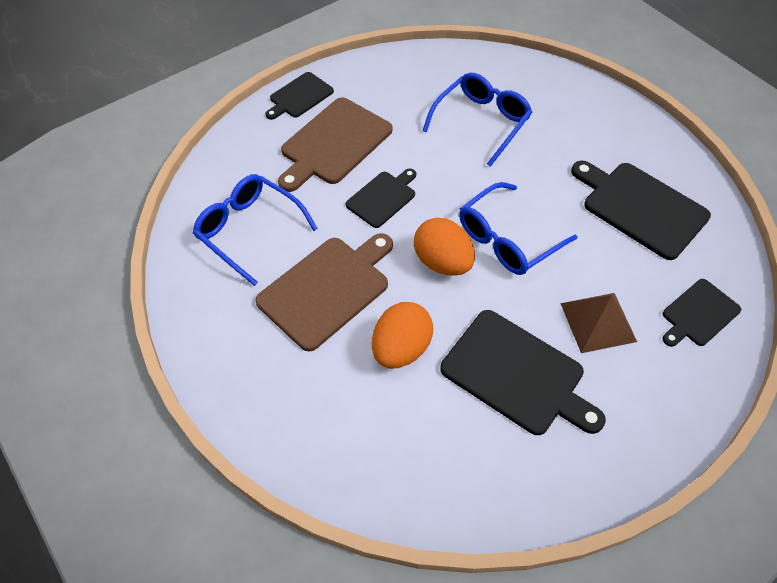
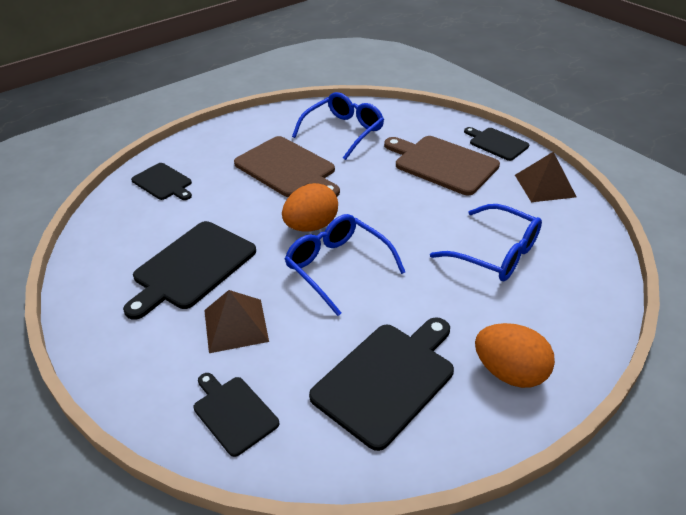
camera: 90 degrees right, 15 degrees down
black cutting board [346,168,416,228] -> black cutting board moved to [131,163,192,200]
orange egg [372,302,433,369] -> orange egg moved to [475,323,555,388]
none -> brown pyramid [515,152,577,202]

